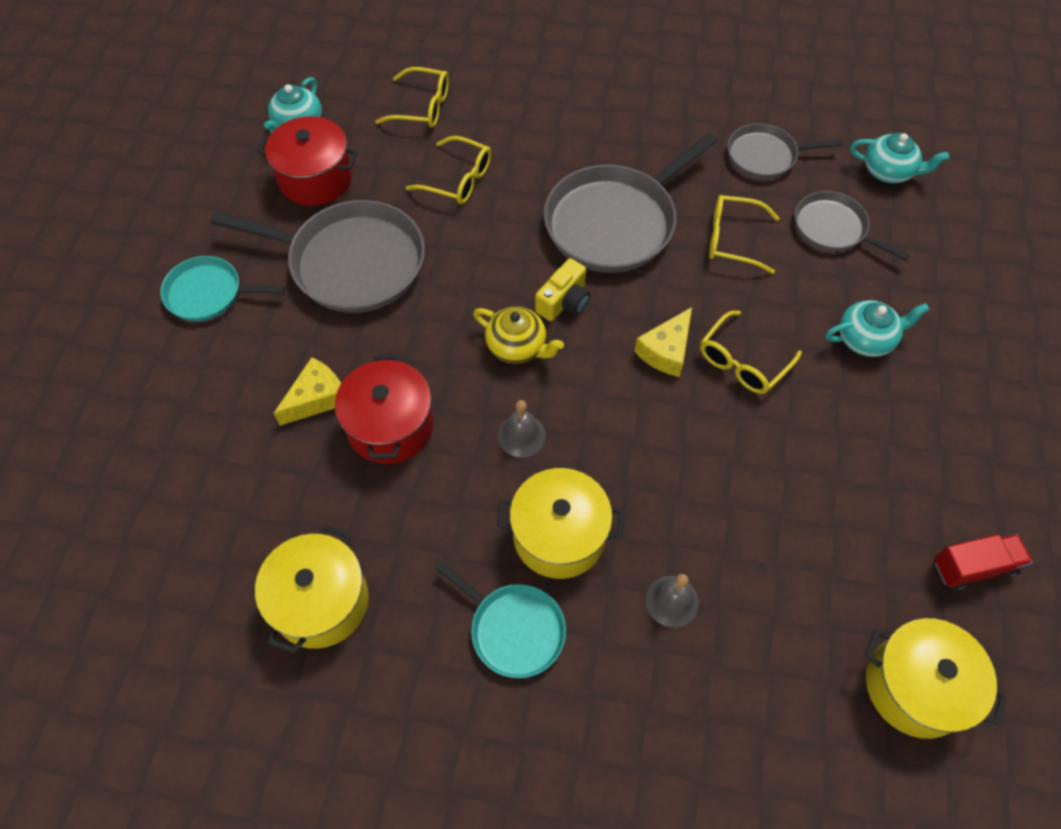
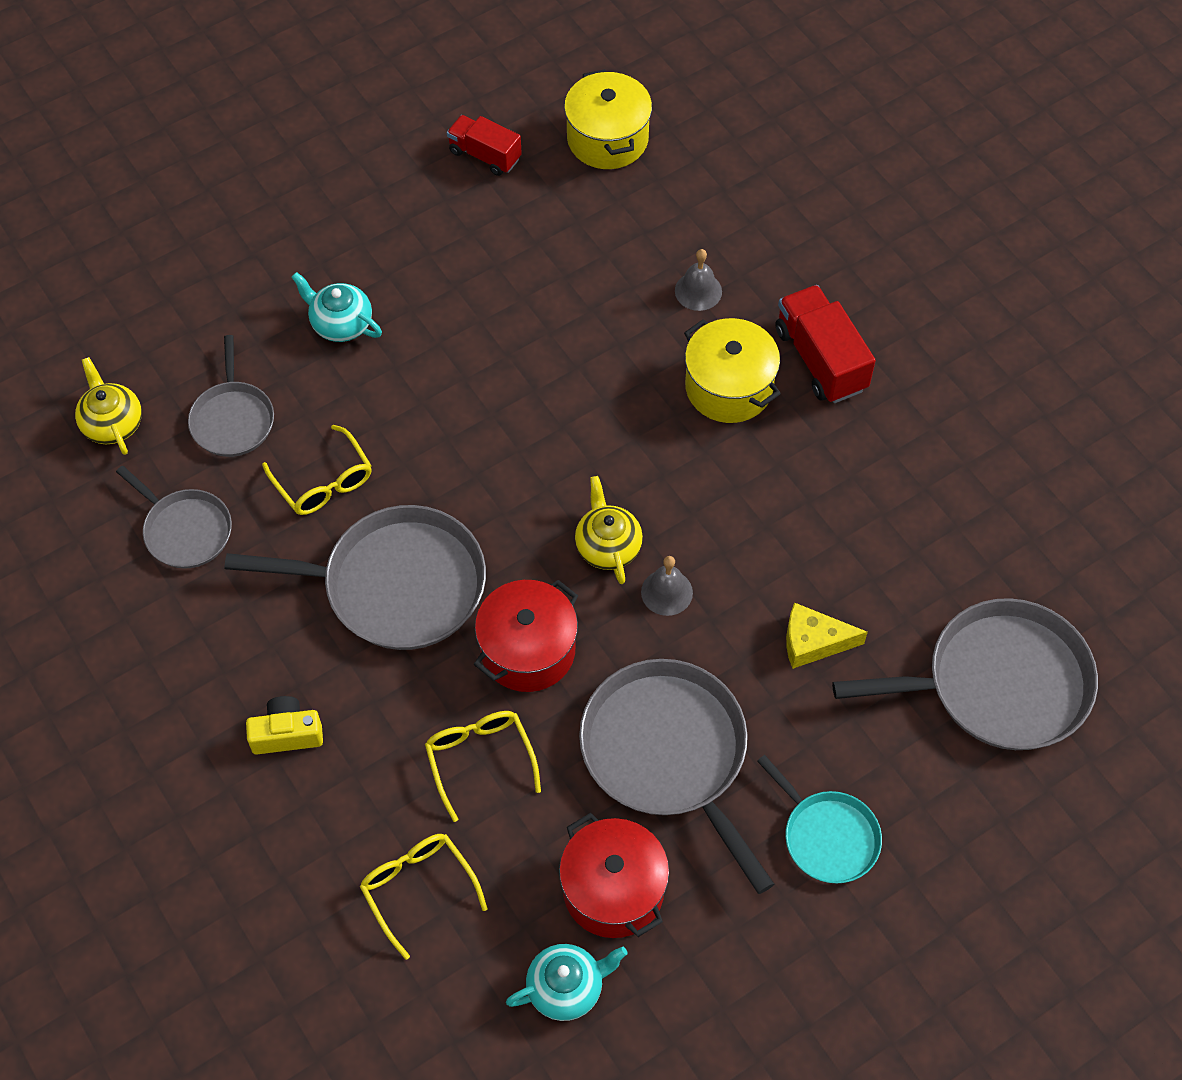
camera: 135 degrees left, 0 degrees up
yellow pot [255,525,369,654] -> none
red pot [335,355,434,464] -> red pot moved to [474,580,578,692]
turquoise pan [435,561,566,678] -> red truck [775,285,876,403]
grey bell [498,400,546,457] -> grey bell moved to [641,556,693,616]
yellow camera [535,258,590,321] -> yellow camera moved to [246,696,323,754]
yellow cheese [634,307,692,377] -> none
yellow glasses [700,311,802,394] -> none
turquoise teapot [850,133,949,183] -> yellow teapot [75,357,142,455]
none -> grey pan [832,598,1098,750]

